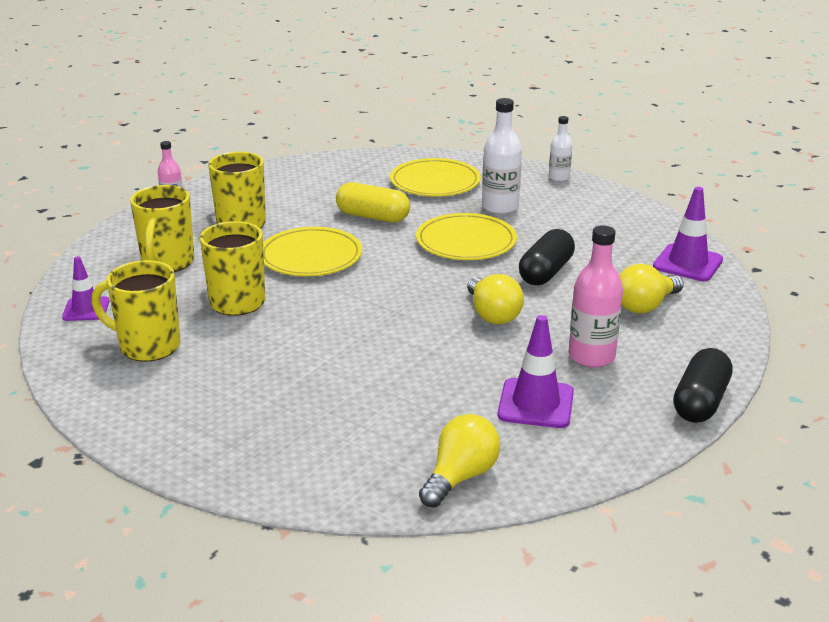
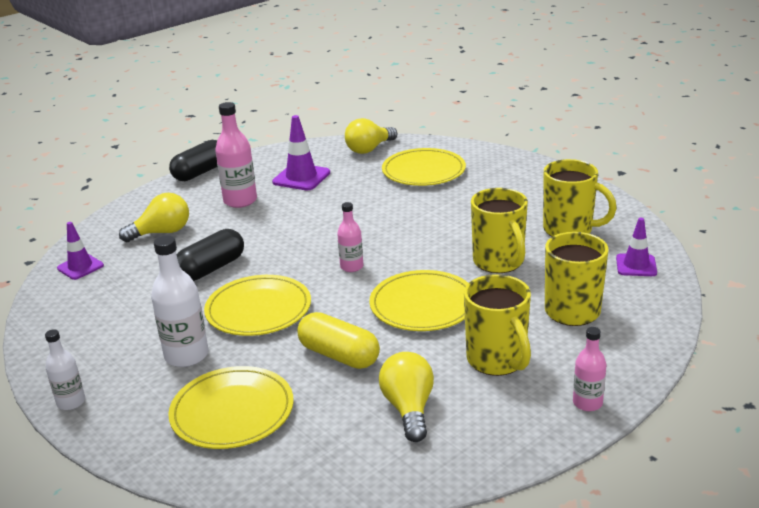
camera: 165 degrees left, 0 degrees up
yellow light bulb [467,274,524,324] -> yellow light bulb moved to [379,352,434,442]
purple traffic cone [653,187,723,281] -> purple traffic cone [57,222,104,280], size x0.66
none -> pink bottle [337,202,363,272]
none -> yellow plate [382,148,466,186]

